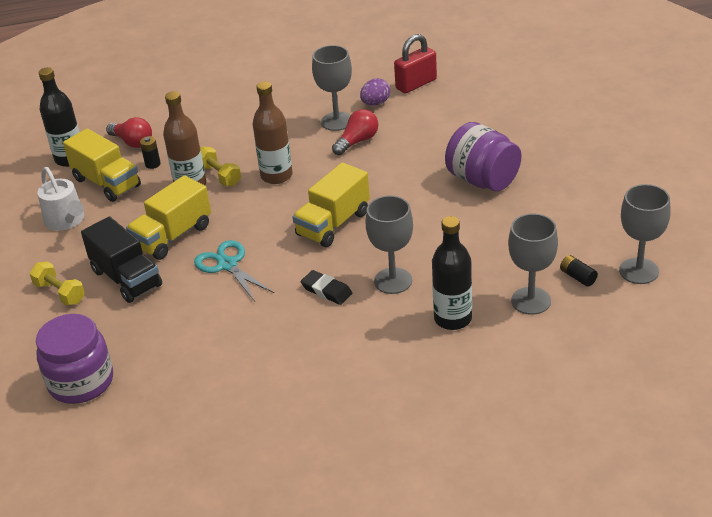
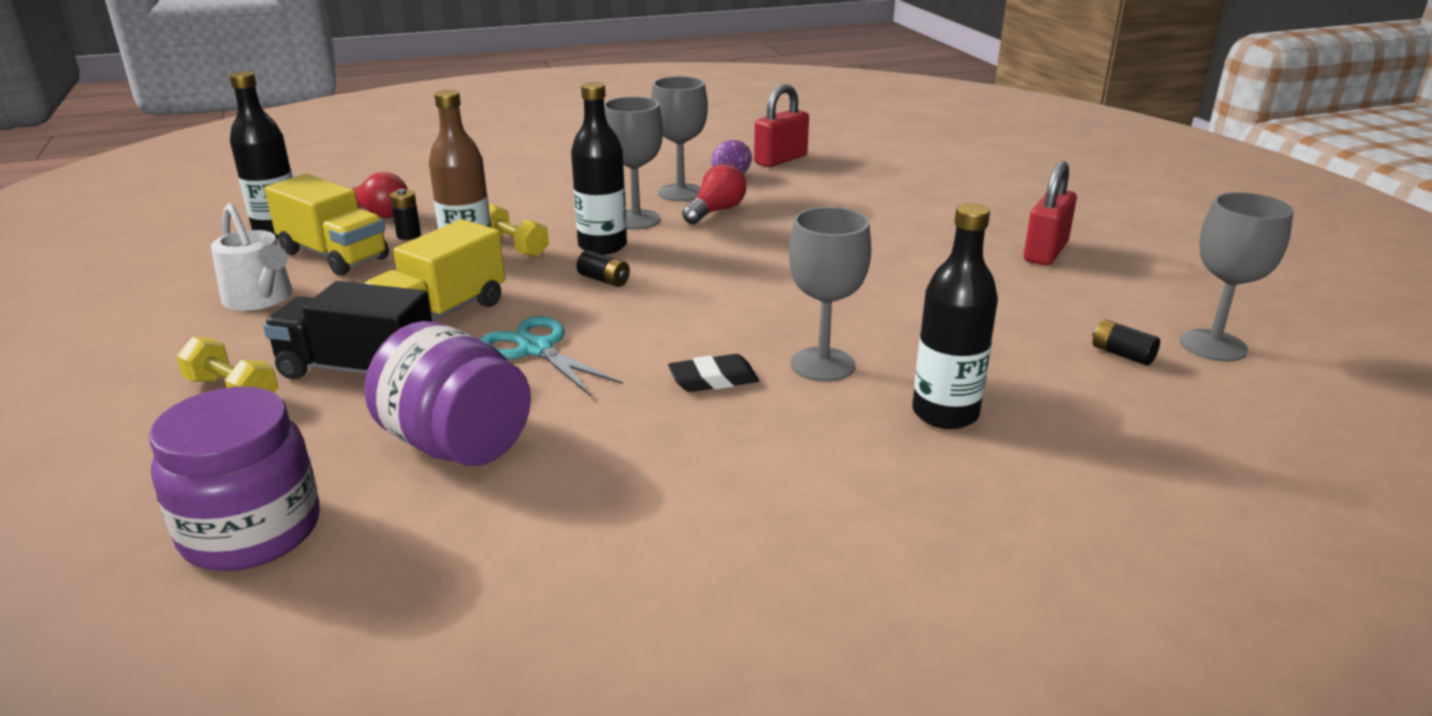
camera: 10 degrees left, 10 degrees down
black truck [81,216,162,303] -> black truck turned 150 degrees clockwise [263,281,432,379]
brown bottle [253,81,292,184] -> black bottle [571,82,627,255]
yellow truck [292,162,370,247] -> none
black eraser [301,270,352,305] -> black eraser turned 45 degrees counterclockwise [668,354,759,392]
purple jar [445,122,521,191] -> purple jar moved to [364,321,531,466]
grey goblet [508,213,558,315] -> grey goblet moved to [604,97,663,230]
none -> black battery [576,250,630,287]
none -> red padlock [1024,161,1077,266]

